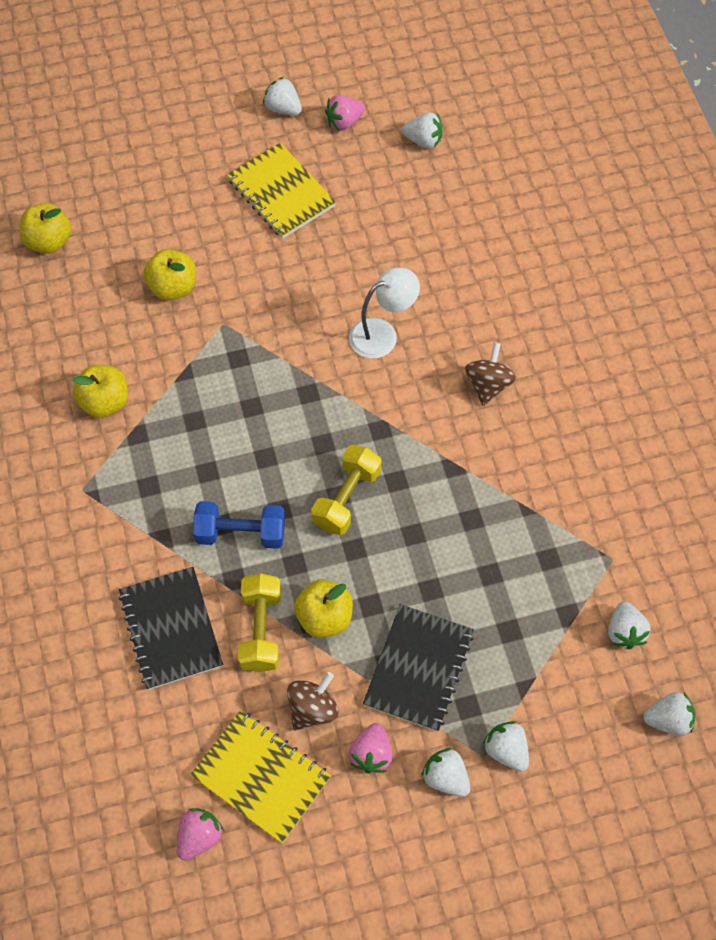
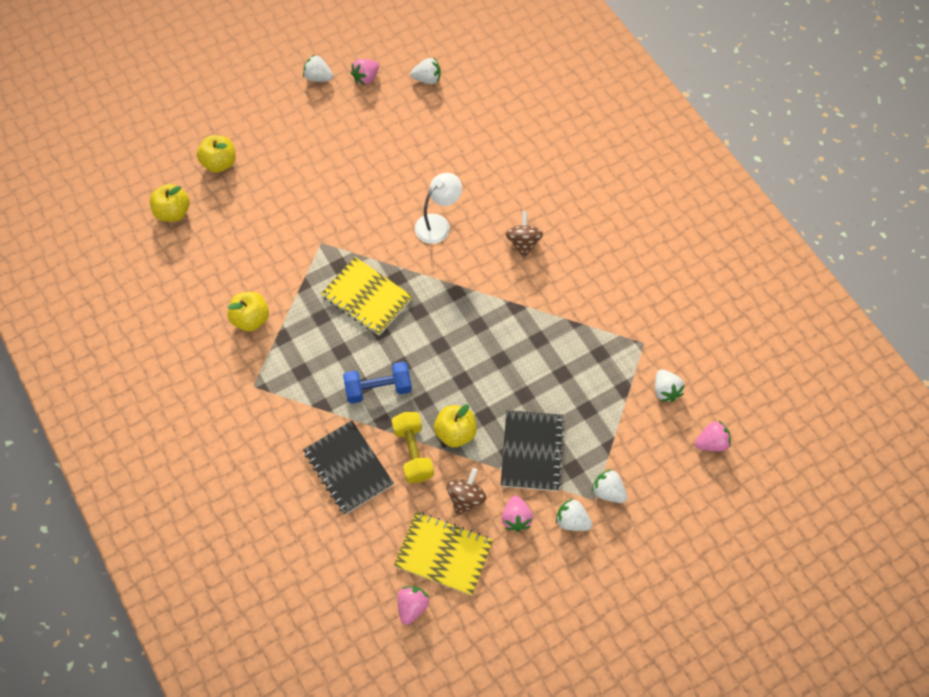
camera: 15 degrees left, 0 degrees up
yellow apple [144,249,196,300] -> yellow apple moved to [197,135,236,173]
yellow notebook [227,143,336,239] -> yellow notebook moved to [321,257,413,336]
yellow dumbbell [311,445,381,535] -> none
white strawberry [643,692,695,736] -> pink strawberry [695,421,731,451]

